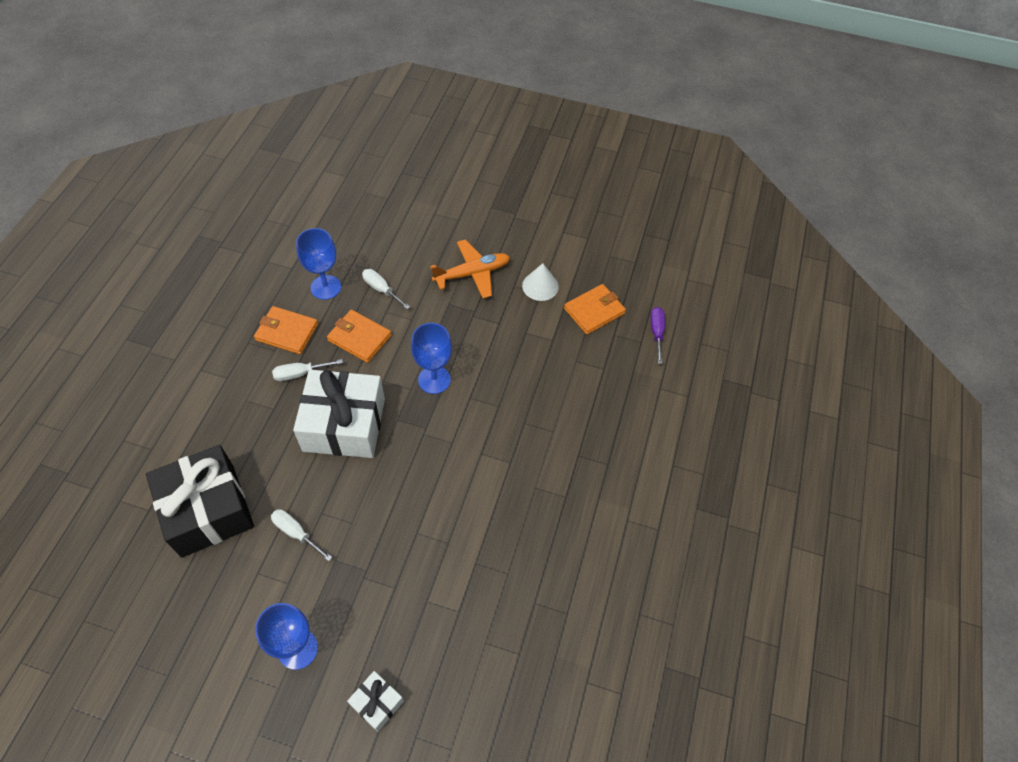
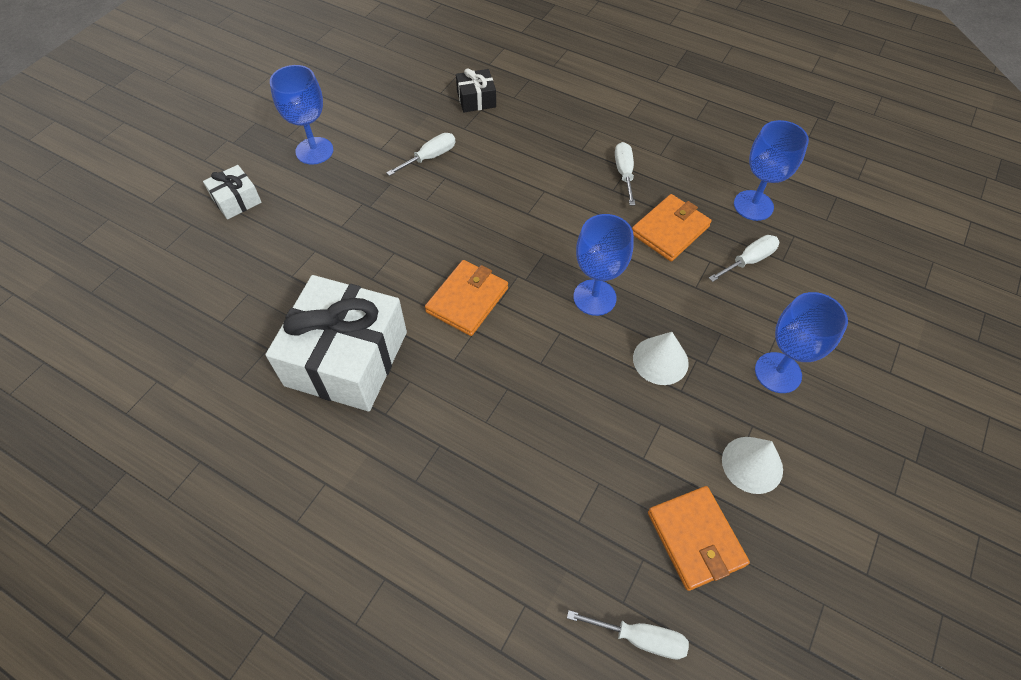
camera: 105 degrees right, 0 degrees up
black gift [146,445,254,558] -> black gift [456,68,496,112], size x0.45
orange wallet [254,306,318,354] -> orange wallet moved to [425,260,508,336]
white gift [293,370,385,458] -> white gift moved to [265,275,407,412]
orange plane [430,239,510,299] -> blue goblet [755,292,848,393]
purple screwdriver [650,307,665,364] -> white screwdriver [567,610,689,660]
none -> white cone [633,332,689,385]

